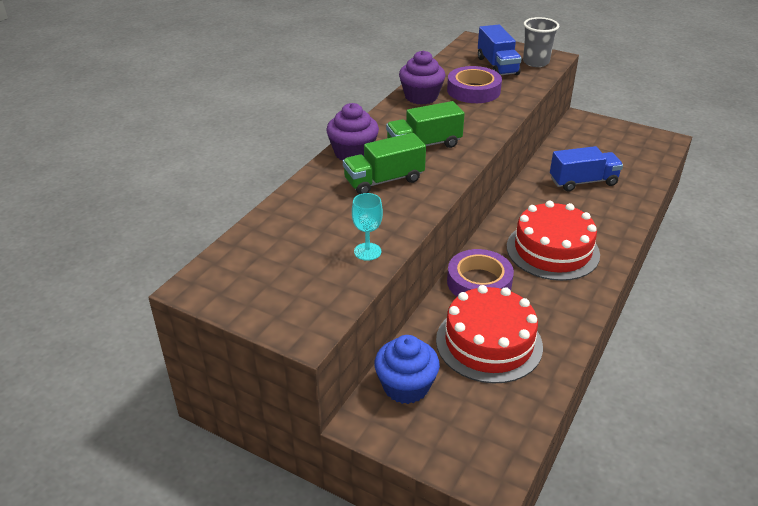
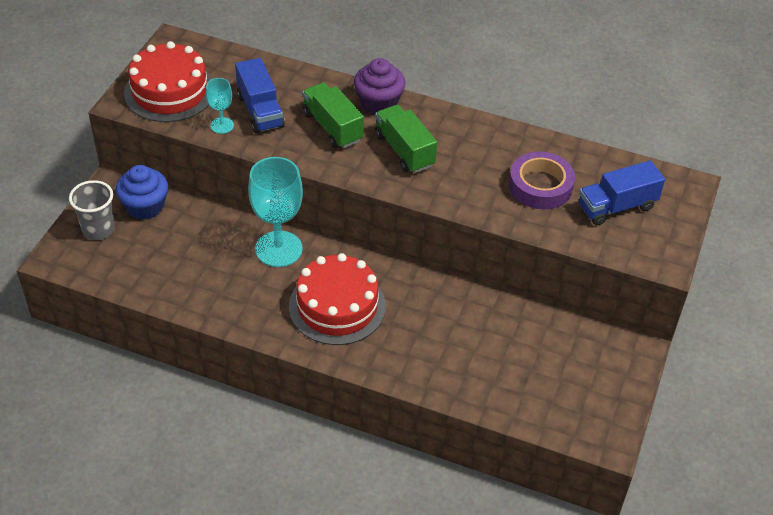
camera: 80 degrees right, 10 degrees up
purple cupcake [399,50,446,105] -> none
red cake [436,285,543,384] -> red cake moved to [124,41,212,122]
purple tape [447,249,514,297] -> turquoise goblet [248,157,303,267]
grey cup [523,17,559,67] -> grey cup moved to [69,180,115,240]
blue truck [550,146,623,192] -> blue truck moved to [235,58,285,134]

